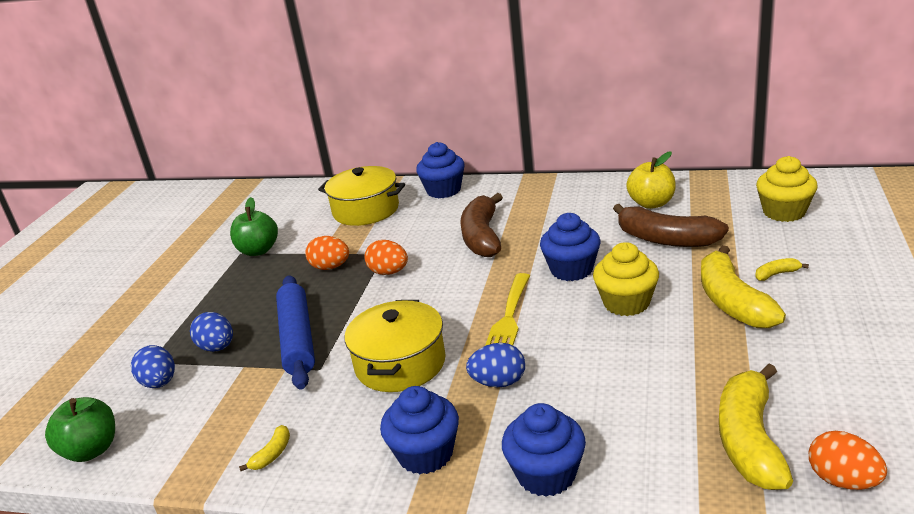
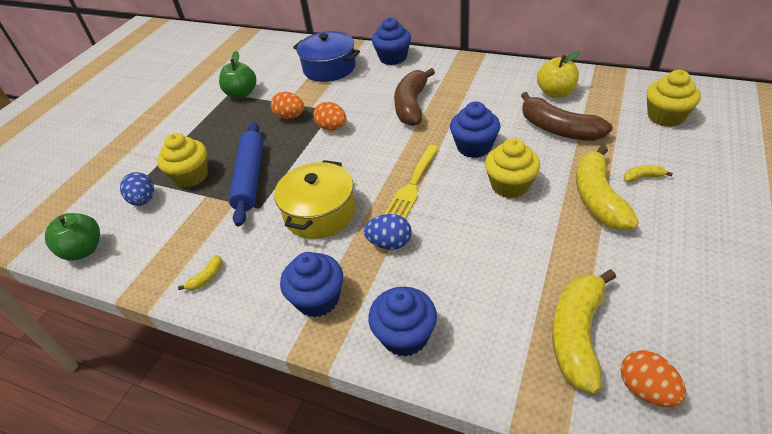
camera: 10 degrees right, 15 degrees up
blue egg [190,312,233,352] -> yellow cupcake [157,133,208,188]
yellow pot [318,166,405,226] -> blue pot [293,31,360,82]

